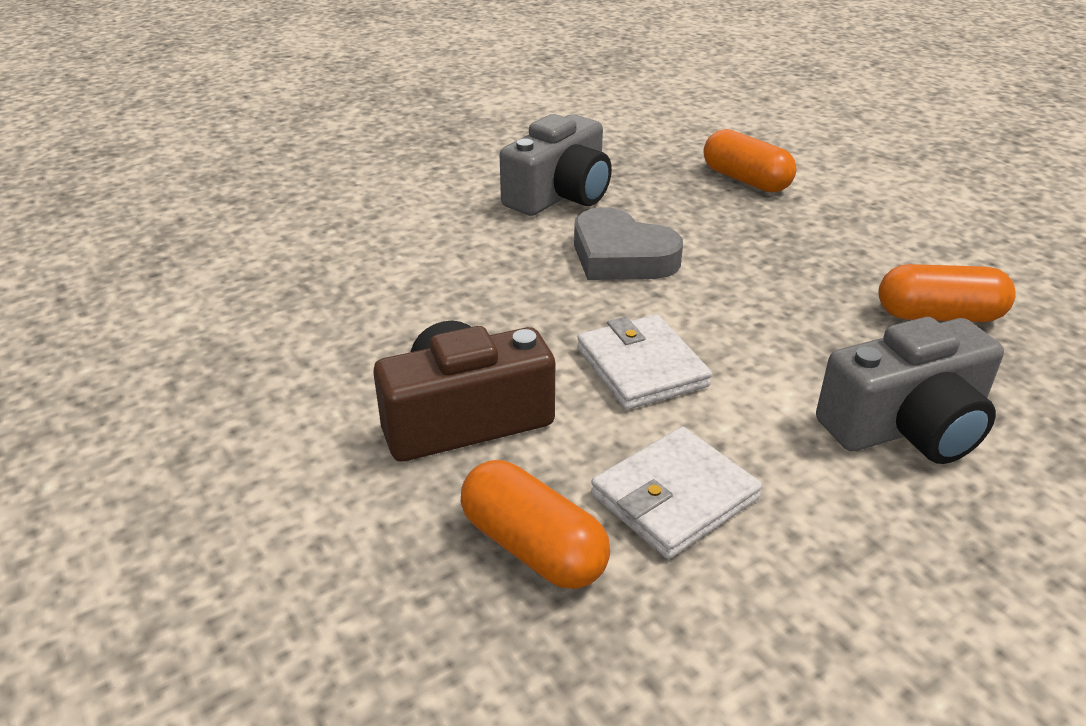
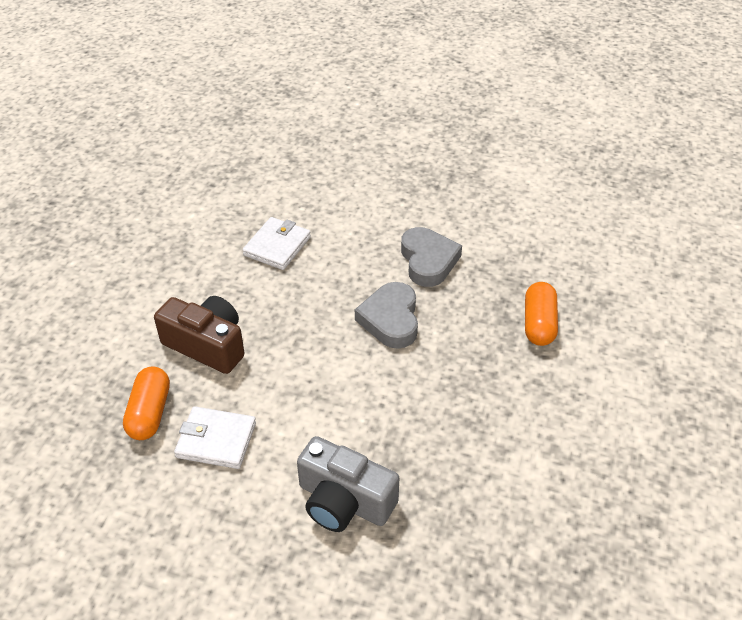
camera: 50 degrees right, 10 degrees up
grey camera [500,114,612,216] -> grey heart [401,227,462,287]
white wallet [577,314,712,410] -> white wallet moved to [243,217,311,270]
orange capsule [878,264,1016,322] -> none

